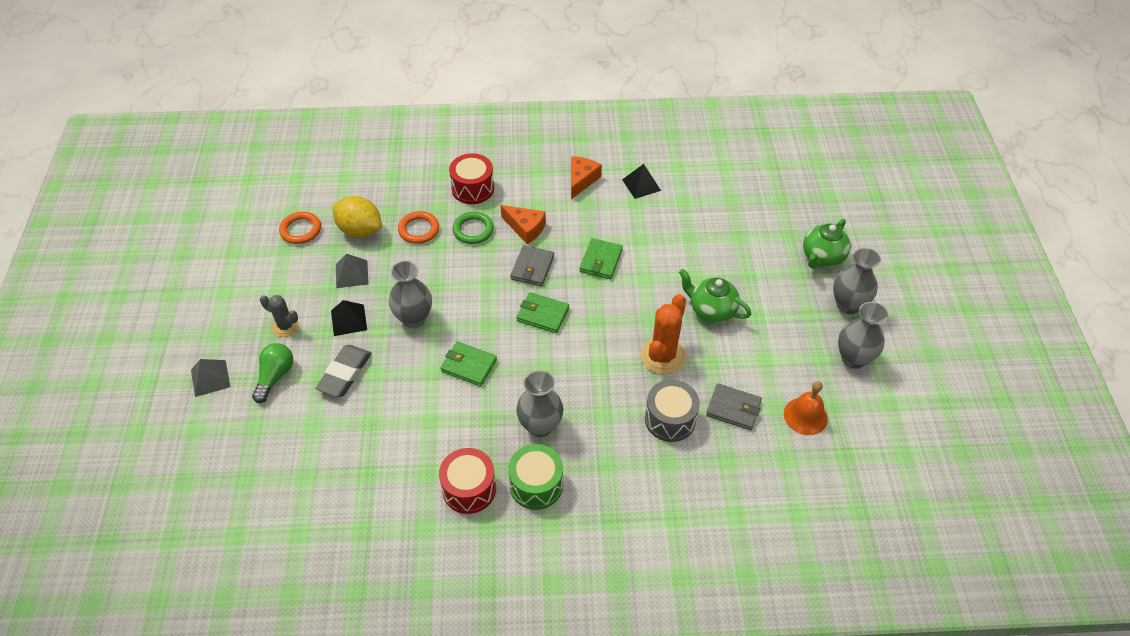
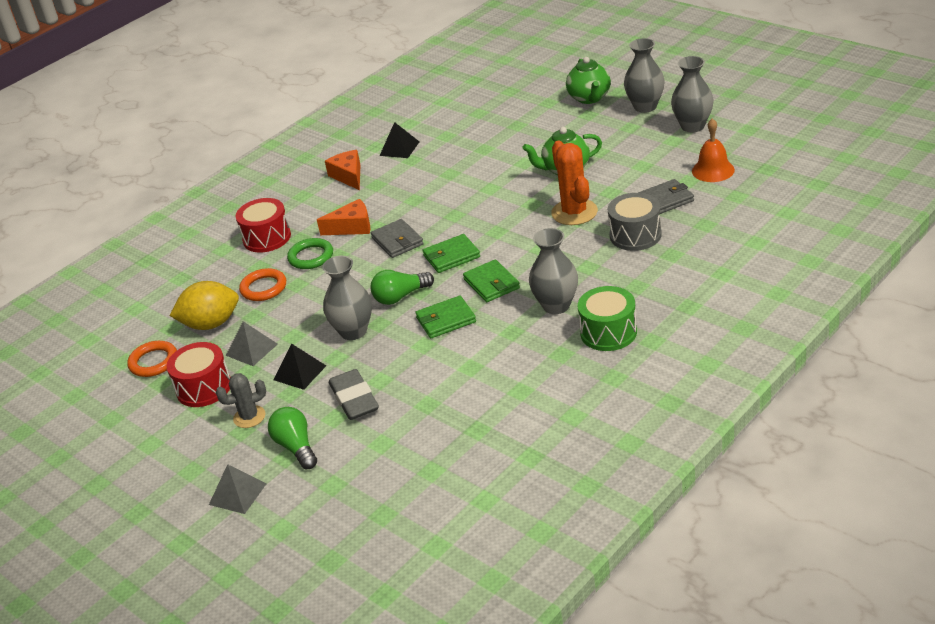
camera: 40 degrees left, 15 degrees down
red drum [439,448,496,514] -> red drum moved to [167,342,230,407]
green wallet [579,238,623,279] -> green wallet moved to [463,259,520,302]
none -> green light bulb [371,270,434,305]

